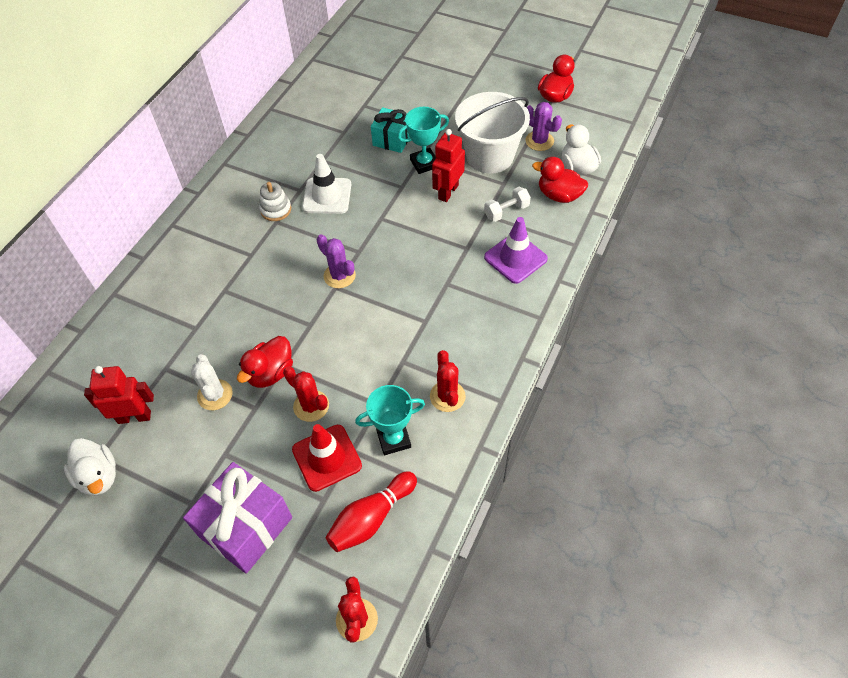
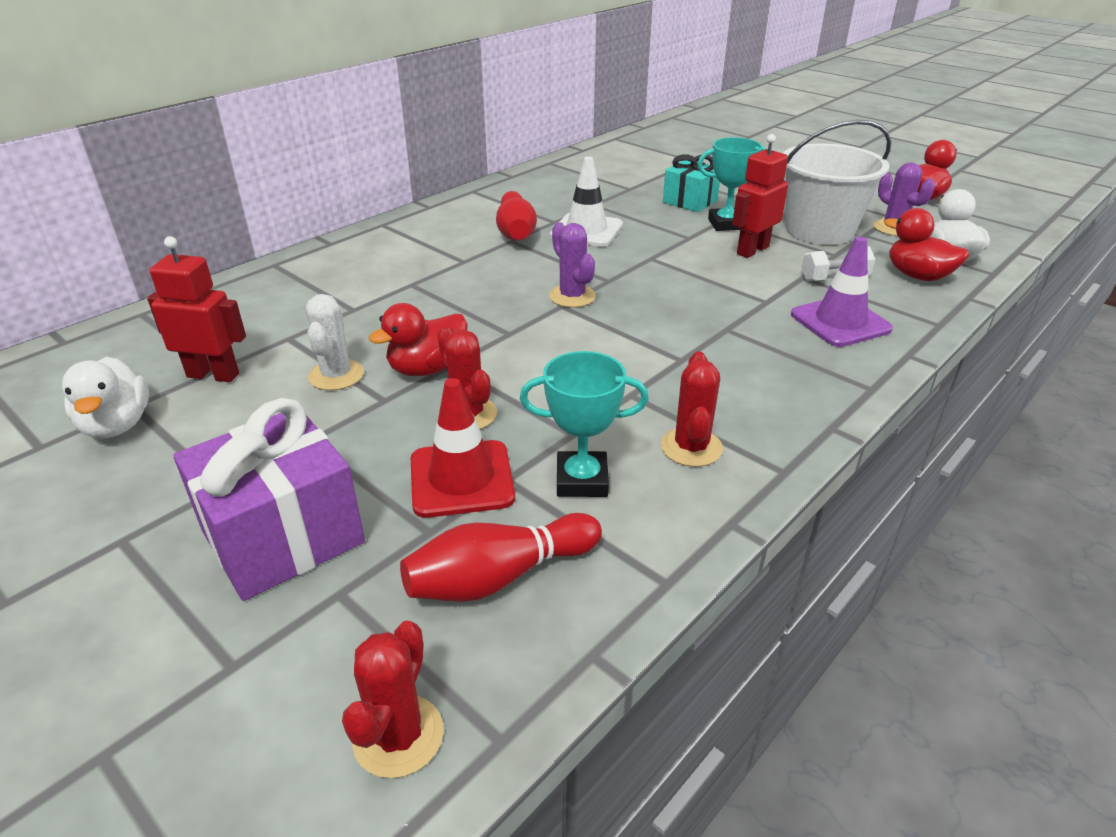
camera: 15 degrees right, 20 degrees down
white stacking toy [259,182,291,221] -> red bowling pin [496,191,537,241]

